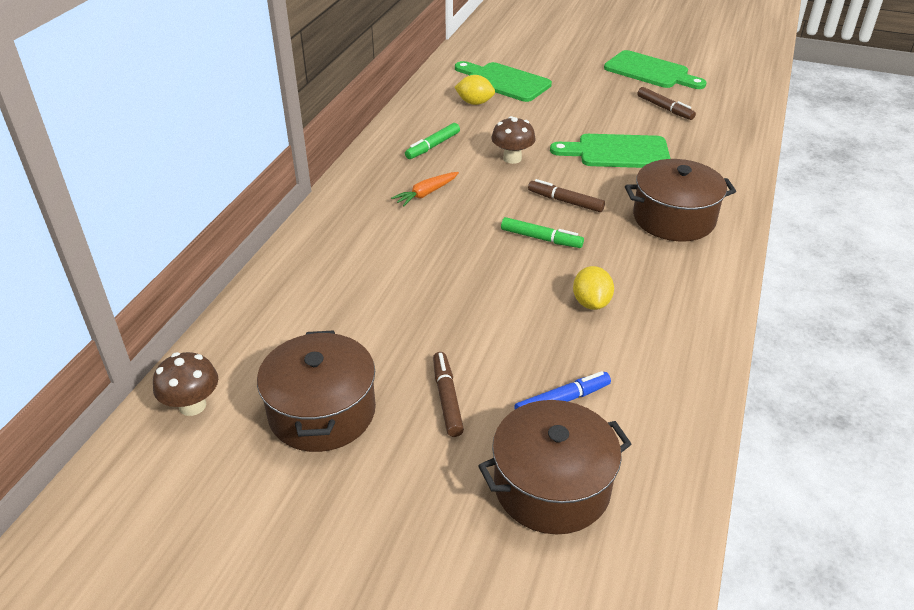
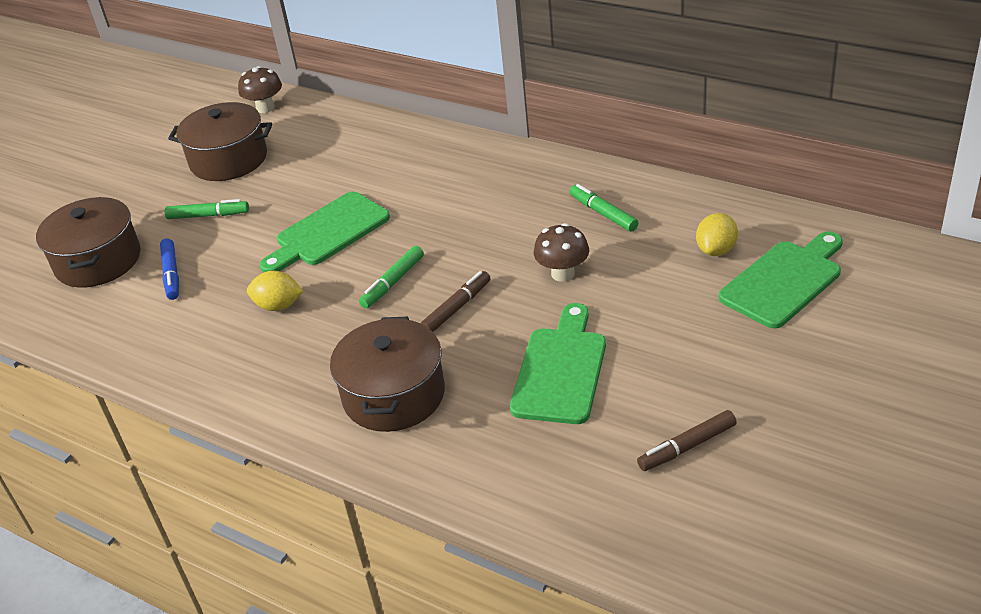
camera: 105 degrees right, 0 degrees up
orange carrot [391,172,459,207] -> none
brown marker [433,352,464,437] -> green marker [165,199,249,219]
green cutting board [604,50,707,89] -> green cutting board moved to [260,192,390,273]

